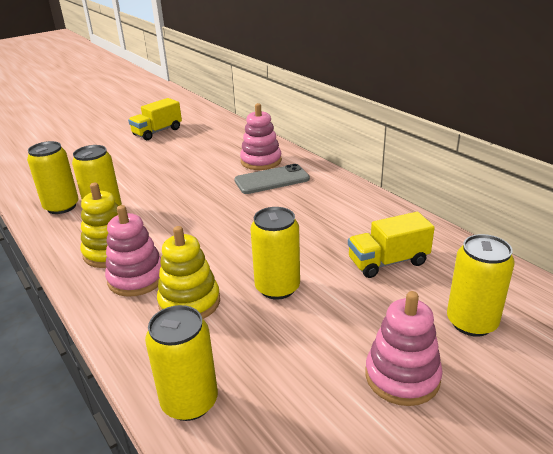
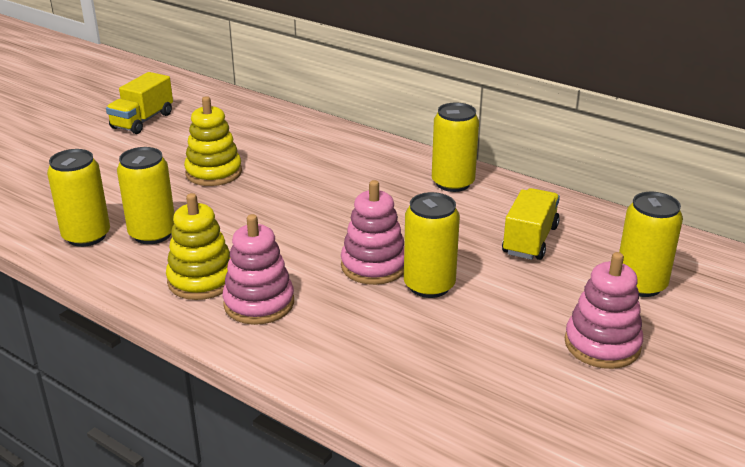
camera: 20 degrees left, 0 degrees up
yellow can [145,305,218,421] -> yellow can moved to [432,102,479,192]
yellow stacking toy [157,226,220,319] -> yellow stacking toy moved to [184,96,242,186]
grey phone [234,164,310,194] -> none
pink stacking toy [240,103,282,170] -> pink stacking toy moved to [341,180,404,285]
yellow truck [348,212,435,278] -> yellow truck turned 150 degrees clockwise [502,188,560,260]

